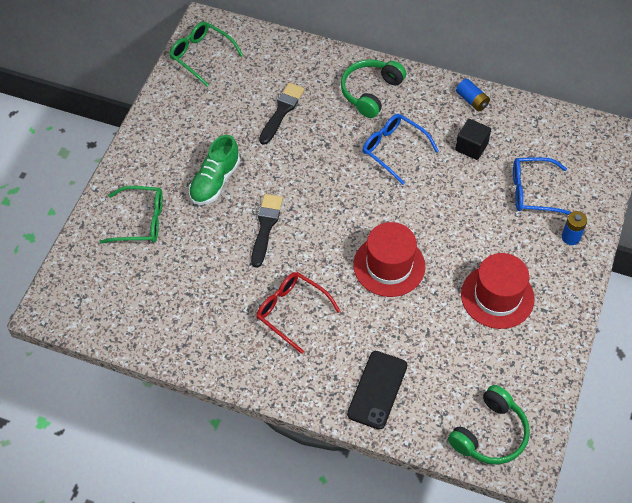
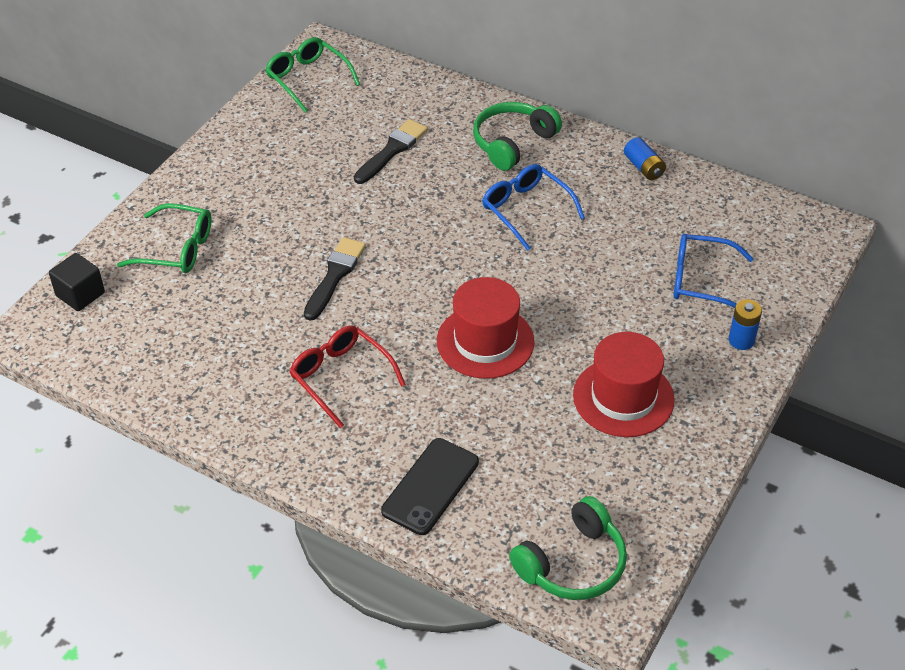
camera: 10 degrees right, 10 degrees down
green shoe [189,135,240,205] -> none
black cube [455,119,491,160] -> black cube moved to [49,253,105,311]

